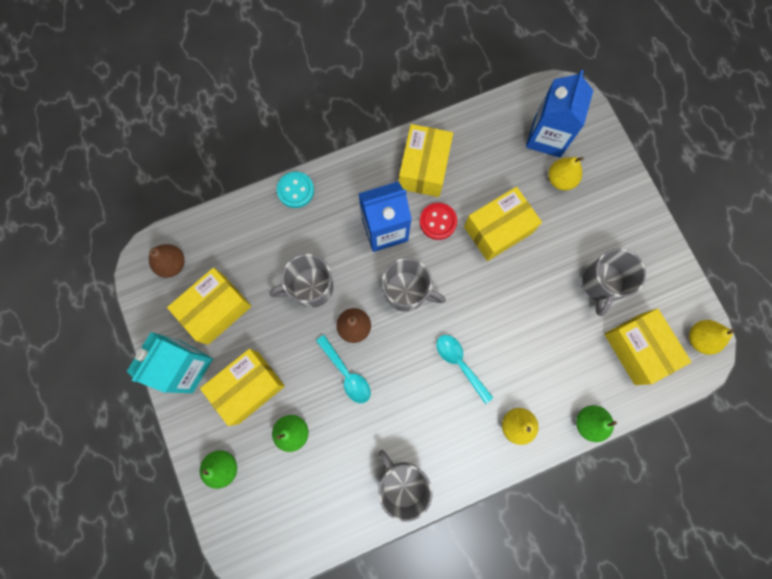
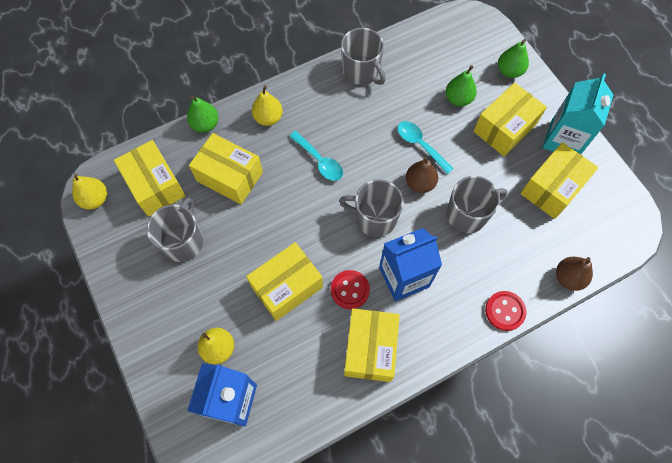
camera: 175 degrees right, 10 degrees down
brown pear [149,244,185,278] -> brown pear moved to [556,257,593,291]
turquoise button [277,172,314,208] -> red button [485,291,526,331]
none -> yellow box [189,133,263,204]

